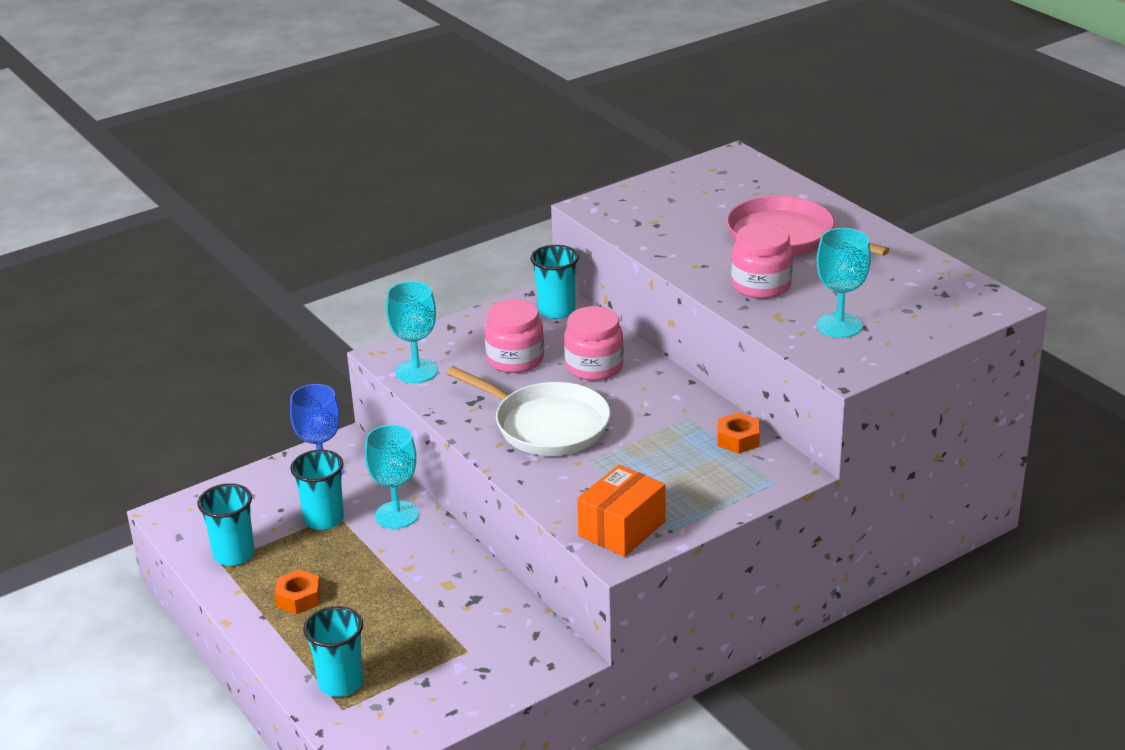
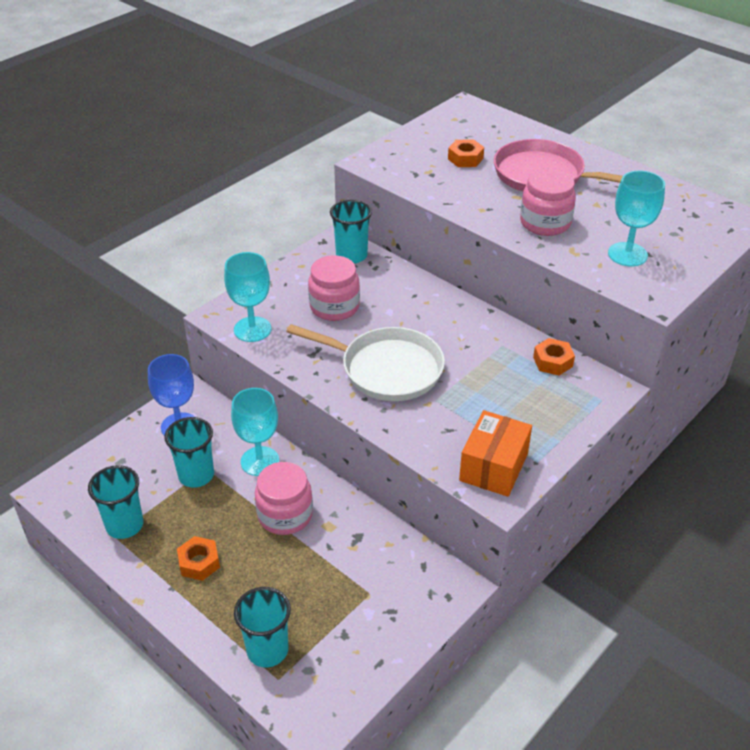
camera: 15 degrees left, 10 degrees up
pink jar [564,306,624,381] -> pink jar moved to [255,462,313,535]
none -> orange nut [448,139,484,167]

